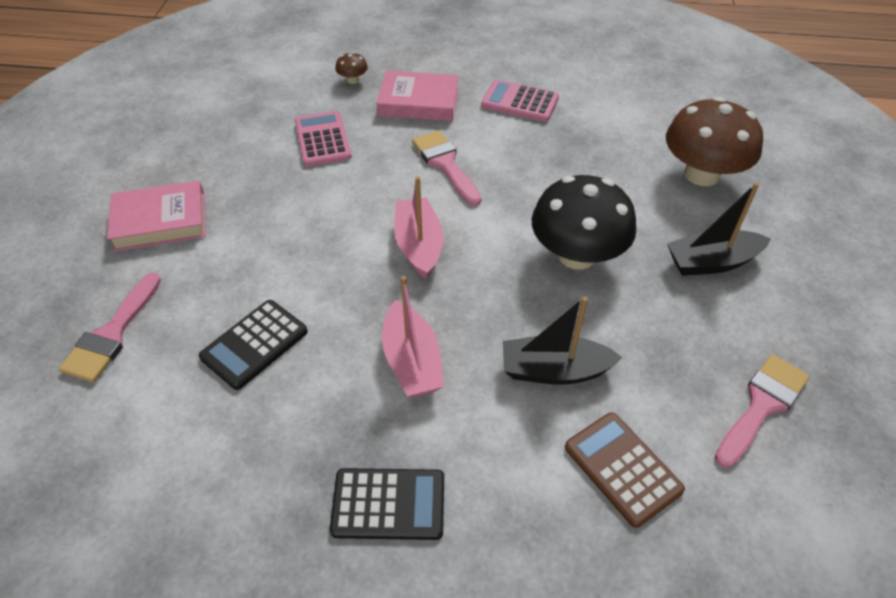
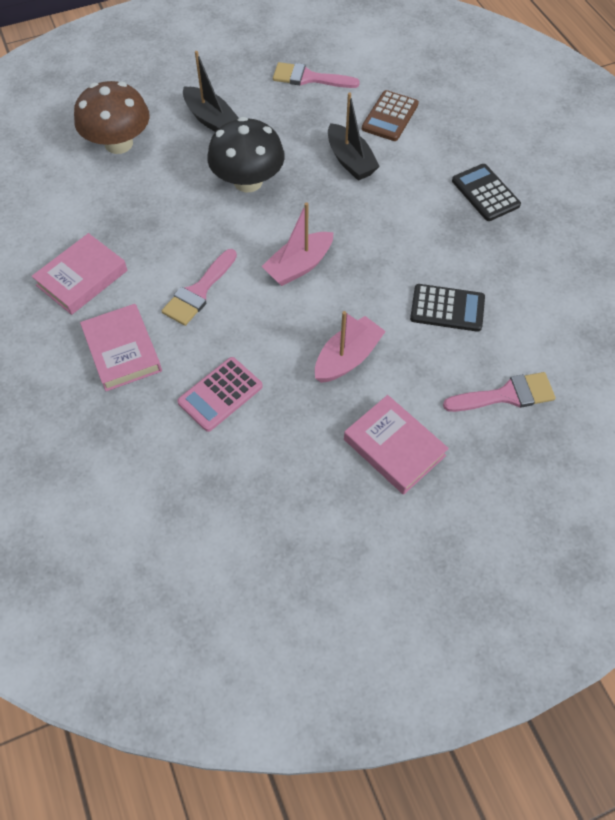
camera: 120 degrees left, 10 degrees up
brown mushroom [335,52,368,84] -> none
pink boat [382,276,444,398] -> pink boat moved to [315,311,386,383]
pink calculator [481,79,559,122] -> pink book [32,233,128,315]

